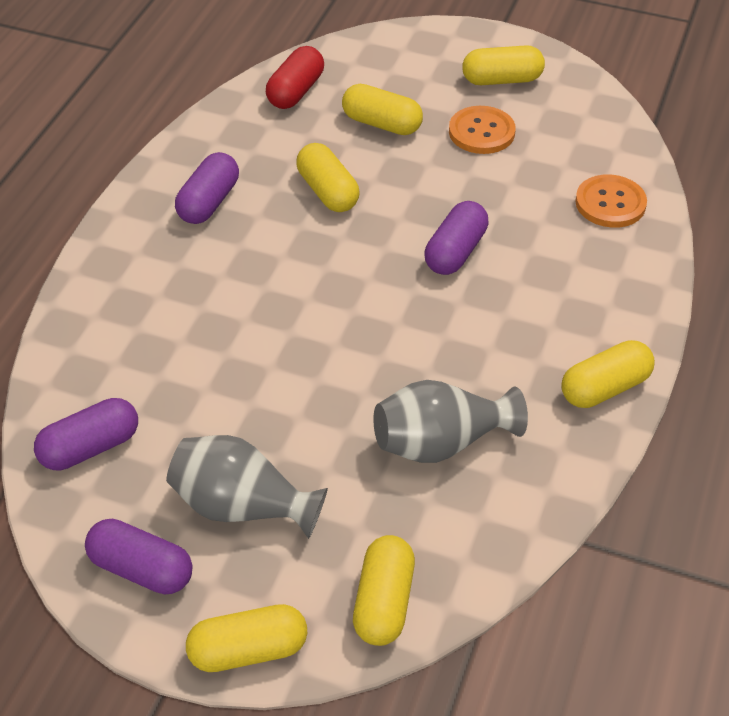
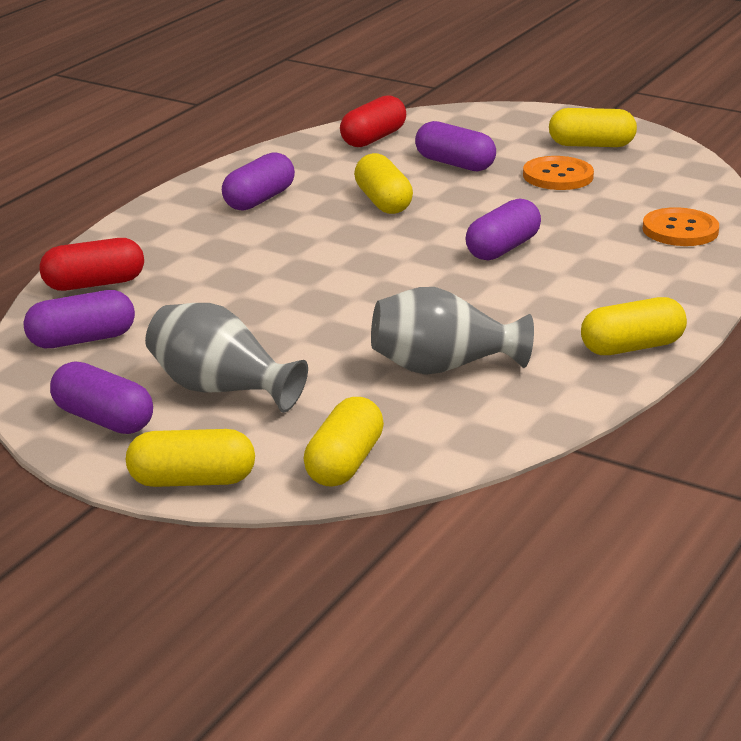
camera: 10 degrees right, 20 degrees down
yellow capsule [342,84,423,135] -> purple capsule [415,121,496,171]
none -> red capsule [39,238,144,291]

